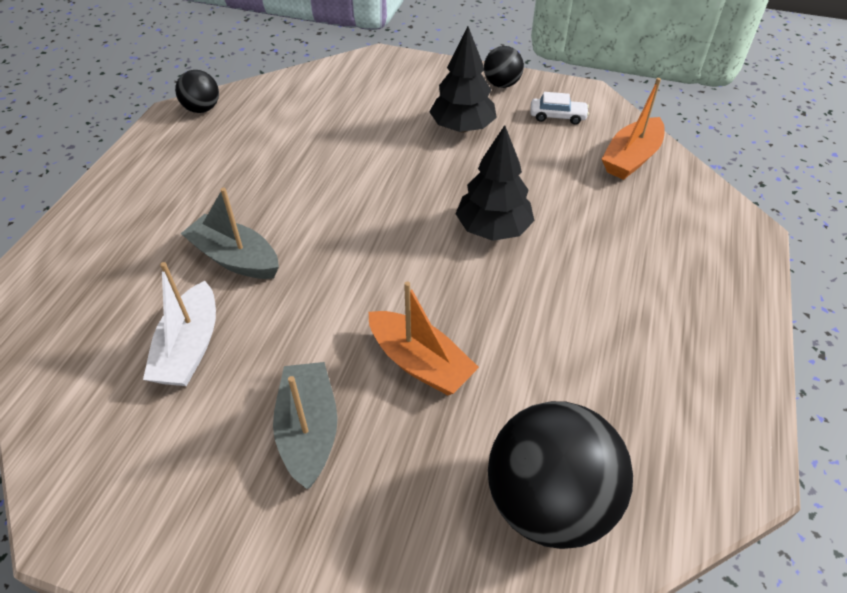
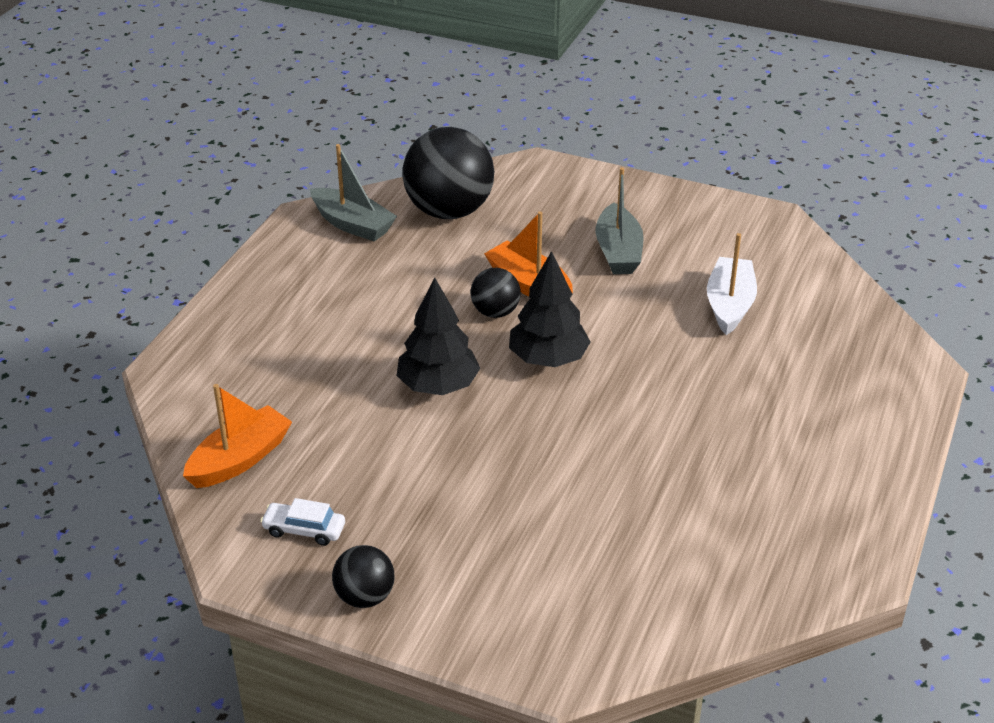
camera: 175 degrees left, 10 degrees down
black ball [175,70,219,113] -> black ball moved to [471,268,520,318]
grey boat [180,188,279,279] -> grey boat moved to [310,144,397,241]
black tree [429,27,497,132] -> black tree moved to [509,251,591,367]

